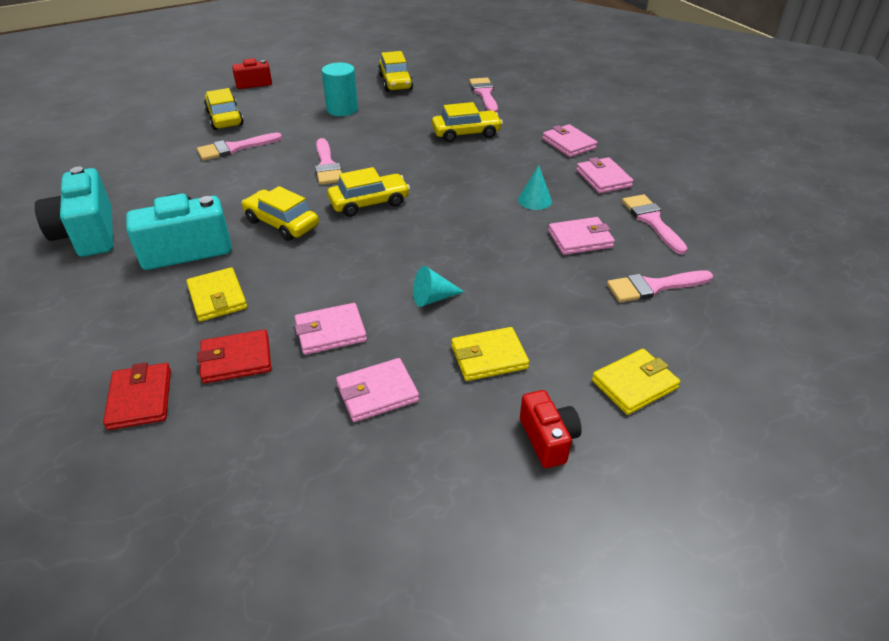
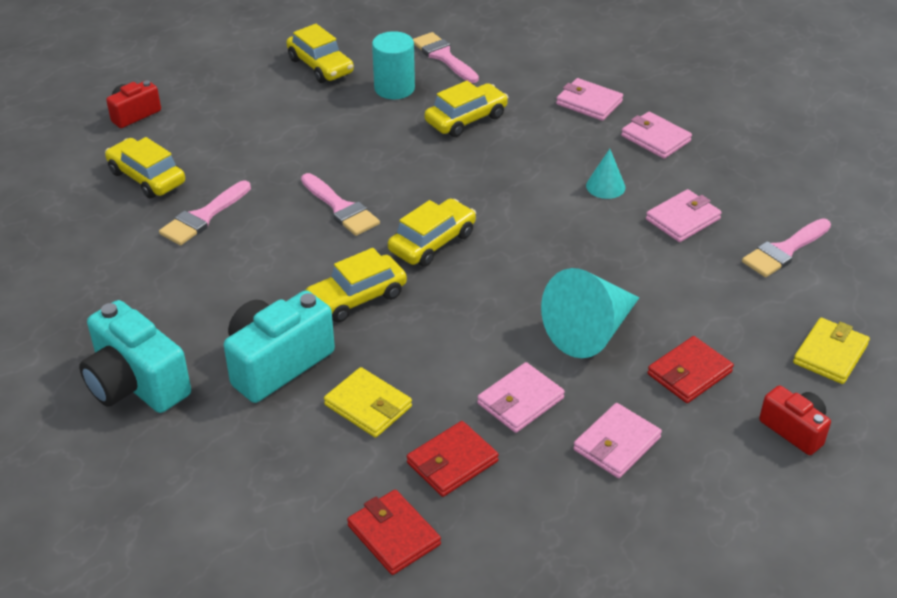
camera: 25 degrees left, 0 degrees up
yellow car [242,186,319,241] -> yellow car turned 45 degrees counterclockwise [306,248,407,323]
turquoise cylinder [322,62,358,116] -> turquoise cylinder moved to [372,31,415,99]
turquoise cone [413,266,464,307] -> turquoise cone [541,268,639,358], size x1.98
yellow wallet [451,327,529,381] -> red wallet [647,336,734,403]
pink brush [622,194,687,254] -> none

